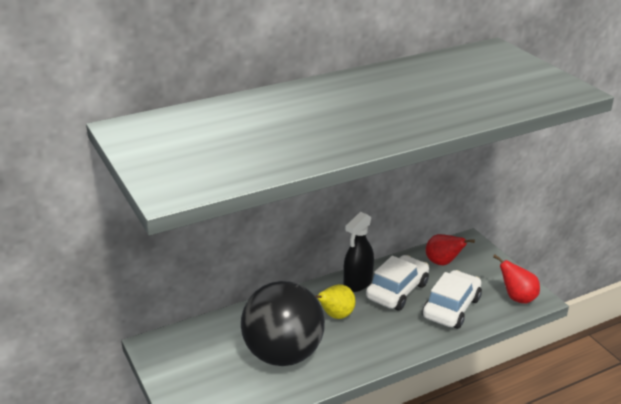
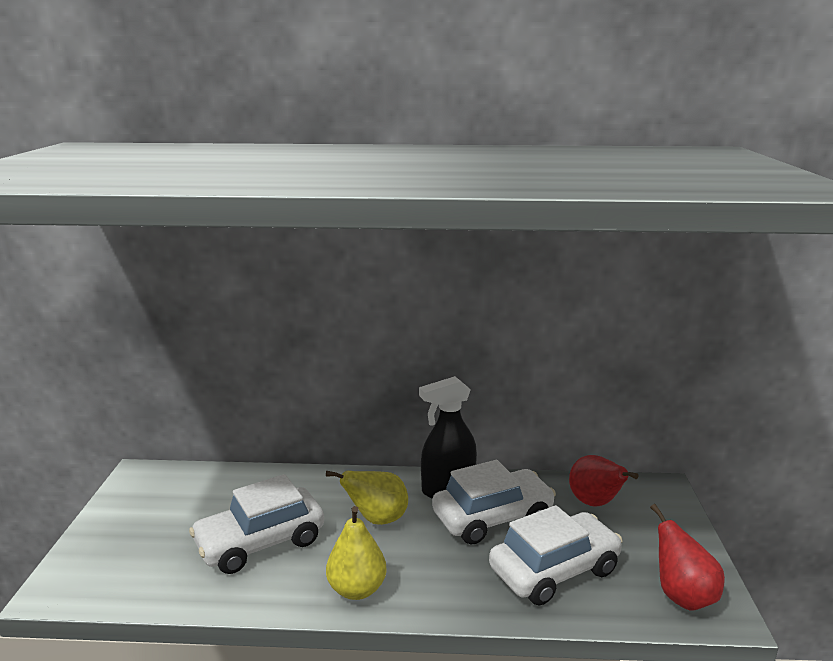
camera: 30 degrees right, 10 degrees down
black ball [241,281,325,366] -> white car [189,474,324,574]
none -> yellow pear [326,506,387,600]

